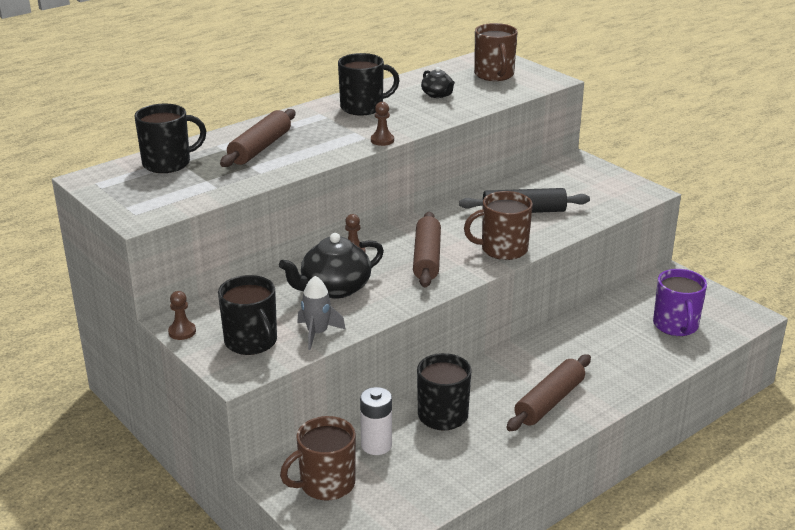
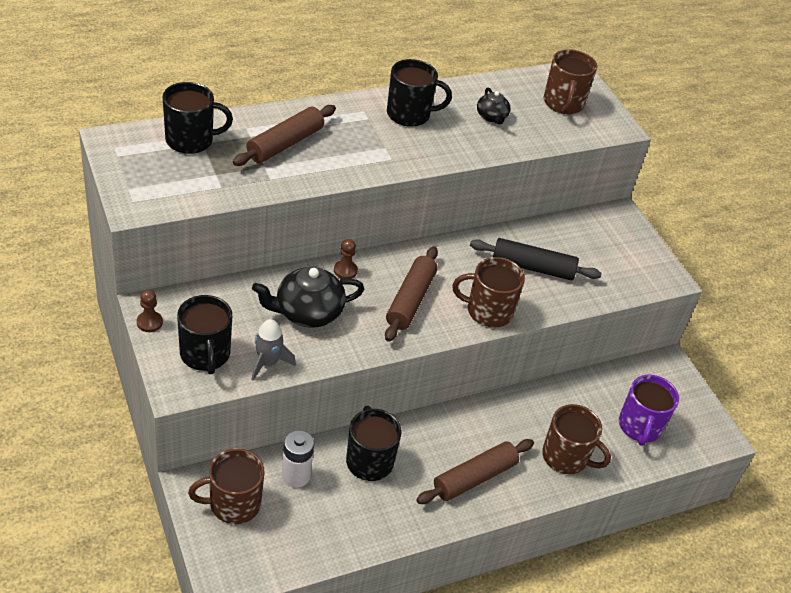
camera: 10 degrees right, 15 degrees up
brown pawn [371,102,394,146] -> none
none -> brown mug [542,404,611,474]

